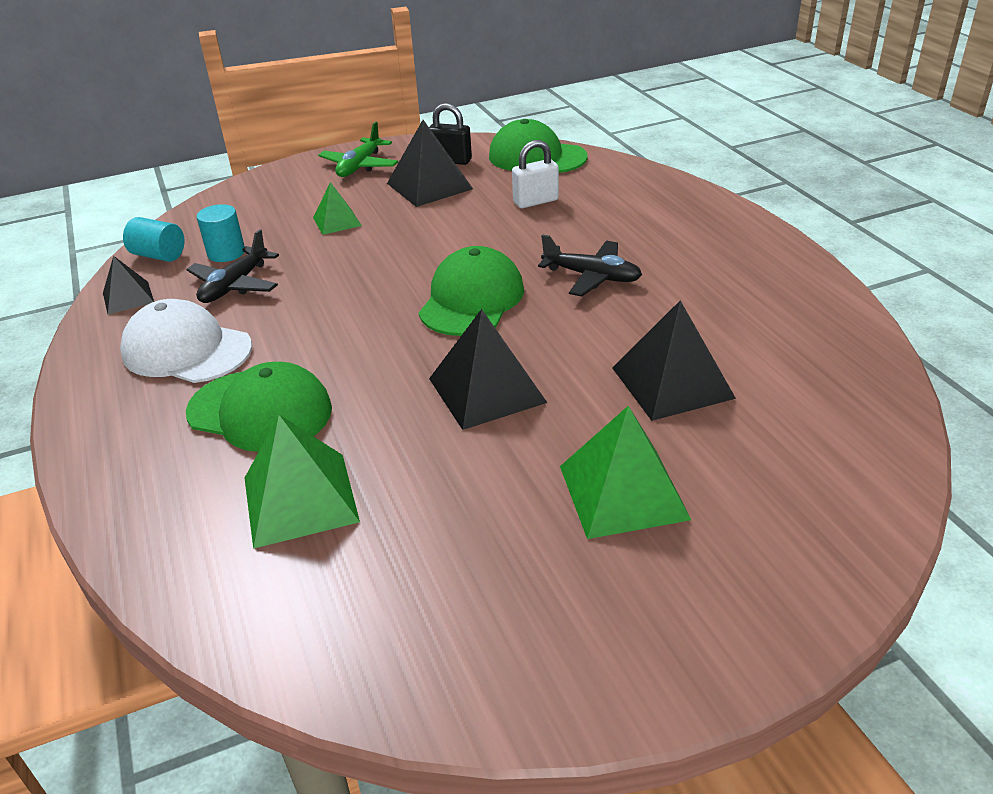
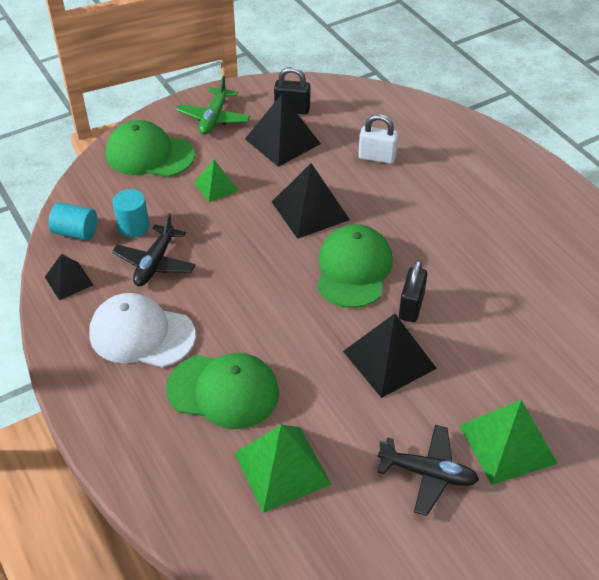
camera: 10 degrees left, 10 degrees up
green cap [489,119,588,173] -> green cap moved to [106,120,195,177]
white padlock [512,140,559,208] -> white padlock turned 45 degrees clockwise [358,114,398,164]
black plane [538,234,642,297] -> black plane moved to [378,425,479,516]
black pyramid [612,300,736,421] -> black pyramid moved to [272,163,350,239]
none -> black padlock [399,260,427,322]

